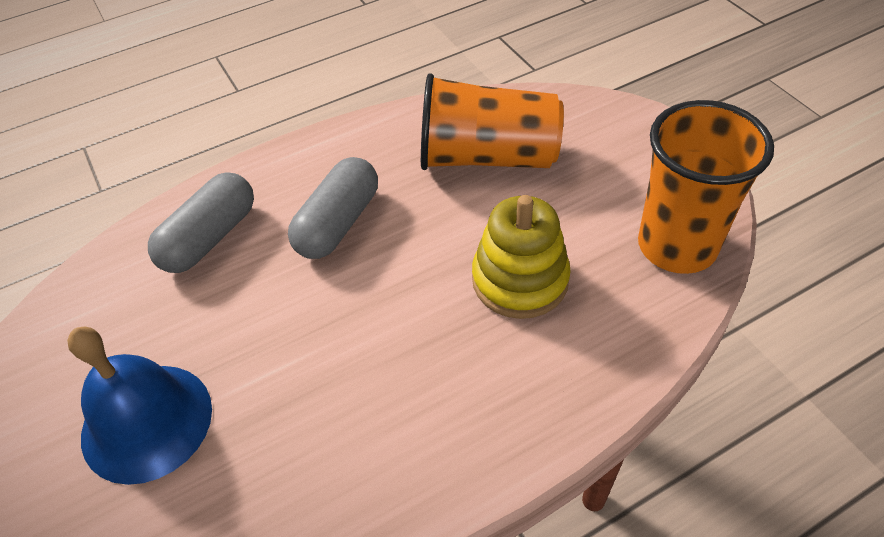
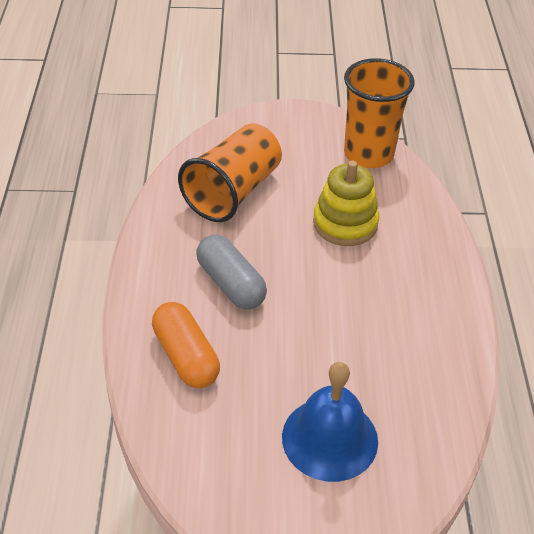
camera: 65 degrees left, 5 degrees down
grey capsule [148,172,254,273] -> orange capsule [152,302,220,388]

